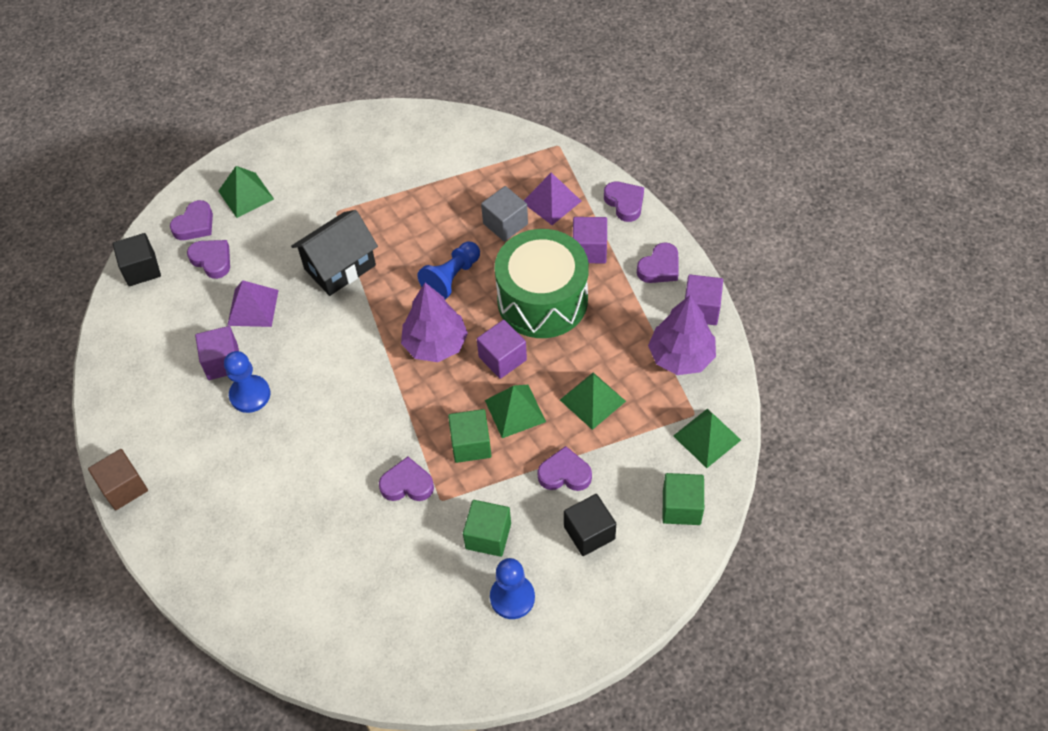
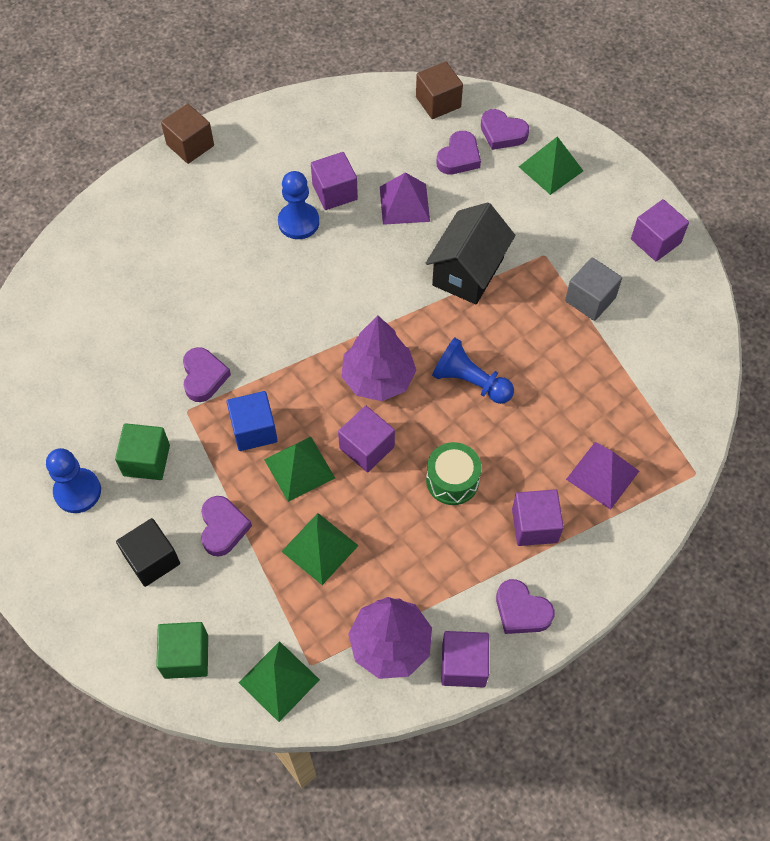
camera: 80 degrees right, 5 degrees up
black cube [113,233,161,286] -> brown cube [416,62,463,119]
black house [291,210,378,296] -> black house turned 75 degrees clockwise [425,202,515,304]
green cube [448,409,491,463] -> blue cube [227,391,278,451]
grey cube [481,186,528,241] -> grey cube moved to [565,257,622,321]
green drum [495,229,589,338] -> green drum [426,442,482,505], size x0.49
purple heart [604,182,644,222] -> none
none -> purple cube [631,199,689,261]

